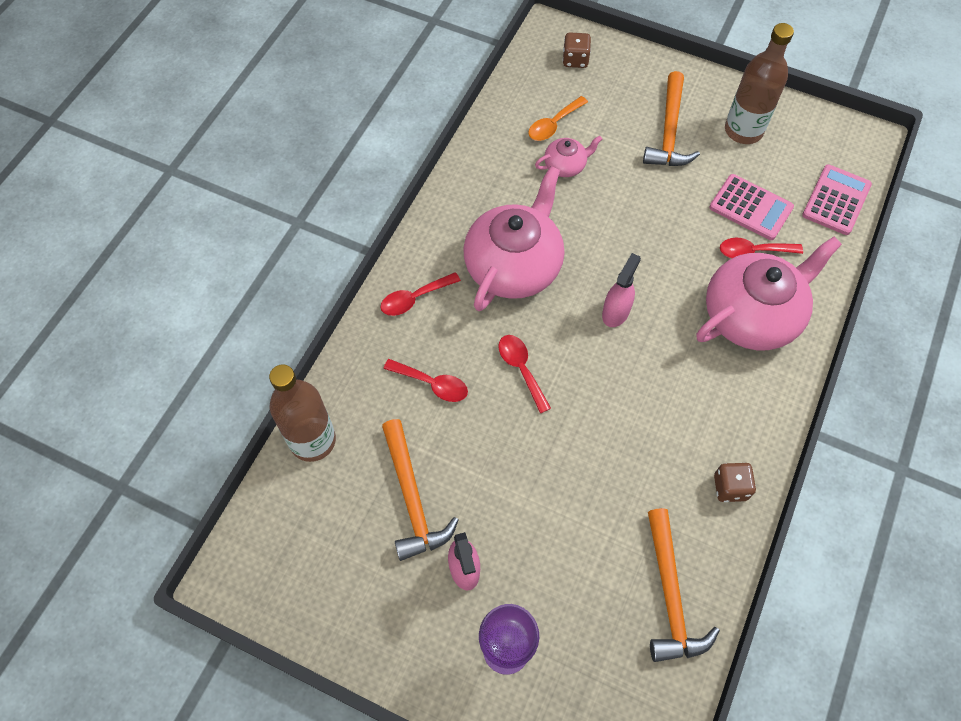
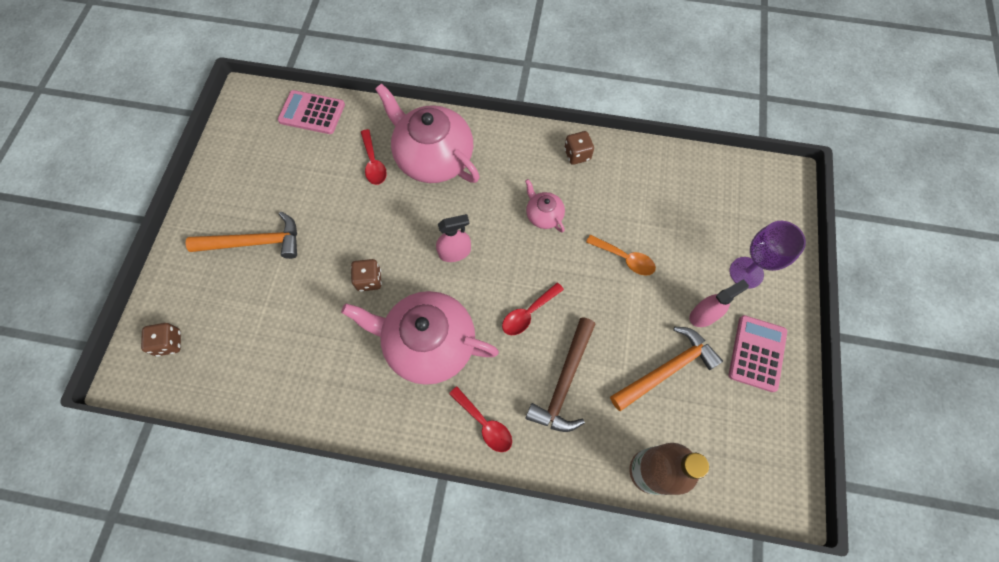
camera: 105 degrees left, 5 degrees up
red spoon [383,359,468,402] -> brown hammer [525,317,595,432]
orange spoon [528,96,588,141] -> orange spoon moved to [586,235,656,276]
pink teapot [535,136,602,177] -> pink teapot moved to [525,179,565,233]
pink spray bottle [602,253,641,327] -> pink spray bottle turned 150 degrees clockwise [436,214,471,262]
orange hammer [648,508,720,662] -> none
pink calculator [709,174,794,240] -> pink calculator moved to [729,315,787,392]
brown bottle [725,23,794,144] -> none
none -> brown dice [351,259,382,291]

